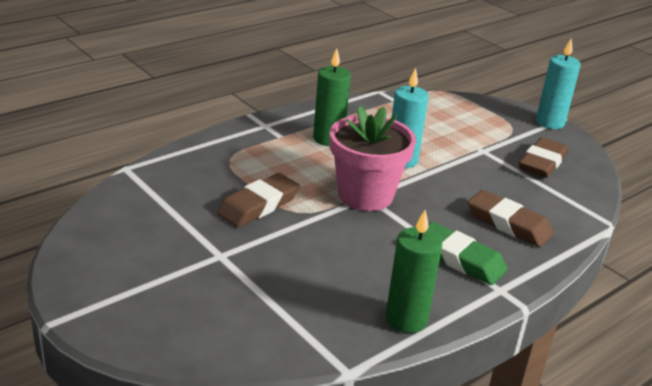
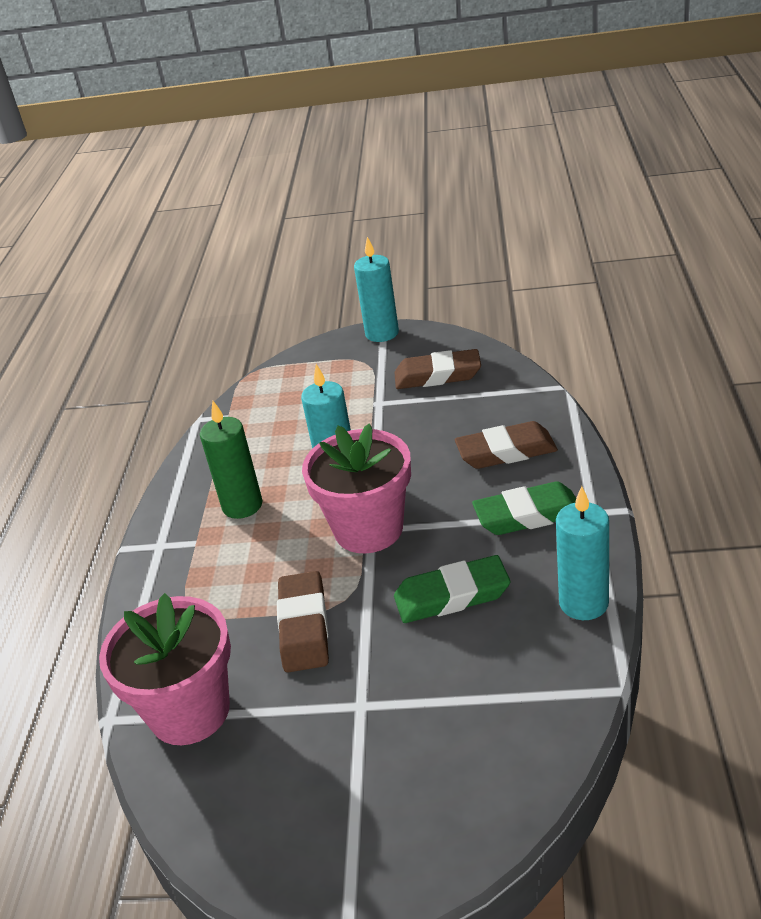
camera: 40 degrees left, 5 degrees up
green candle [386,210,442,333] -> turquoise candle [556,486,609,620]
brown eraser [519,137,568,178] -> brown eraser turned 75 degrees counterclockwise [394,349,481,389]
none -> pink flower pot [99,593,231,745]
none -> green eraser [394,555,510,623]

